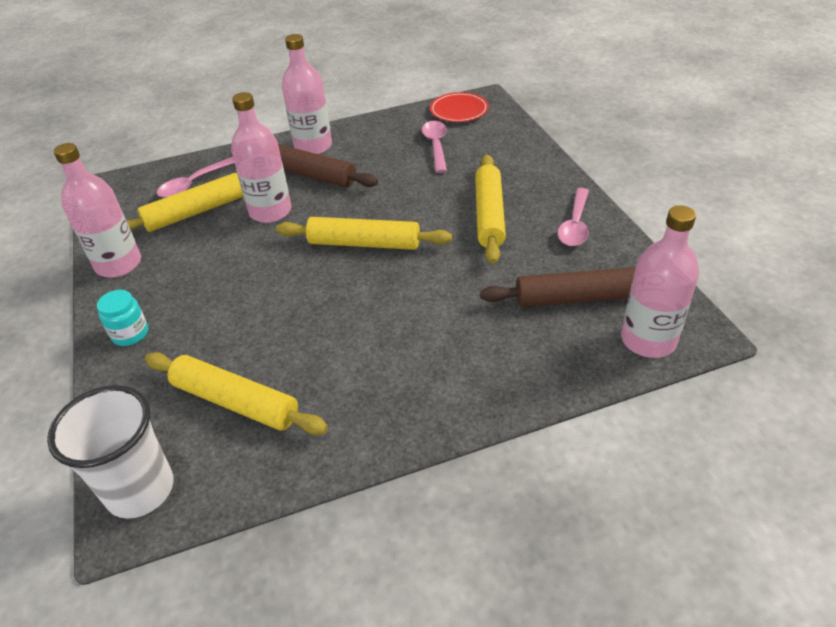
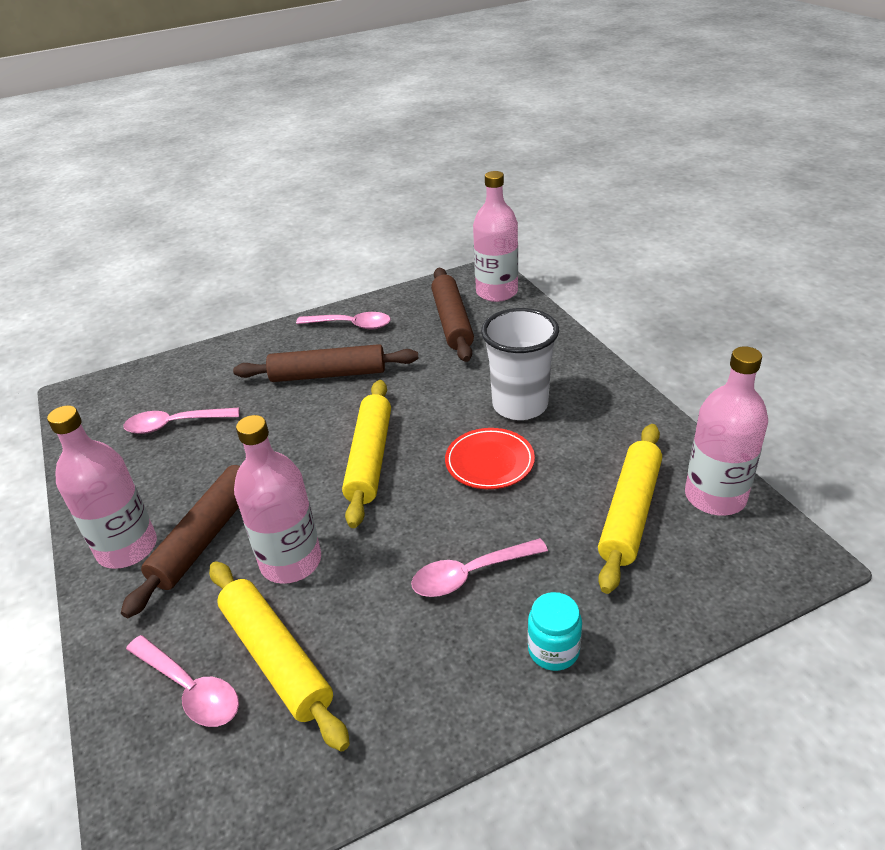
camera: 95 degrees left, 5 degrees down
white cup [47,385,174,519] -> white cup moved to [481,308,559,420]
pink bottle [53,143,141,278] -> pink bottle moved to [685,346,768,516]
red plate [430,92,489,122] -> red plate moved to [445,428,535,489]
yellow rolling pin [475,155,506,264] -> brown rolling pin [233,344,419,382]
none -> pink spoon [411,538,548,597]

